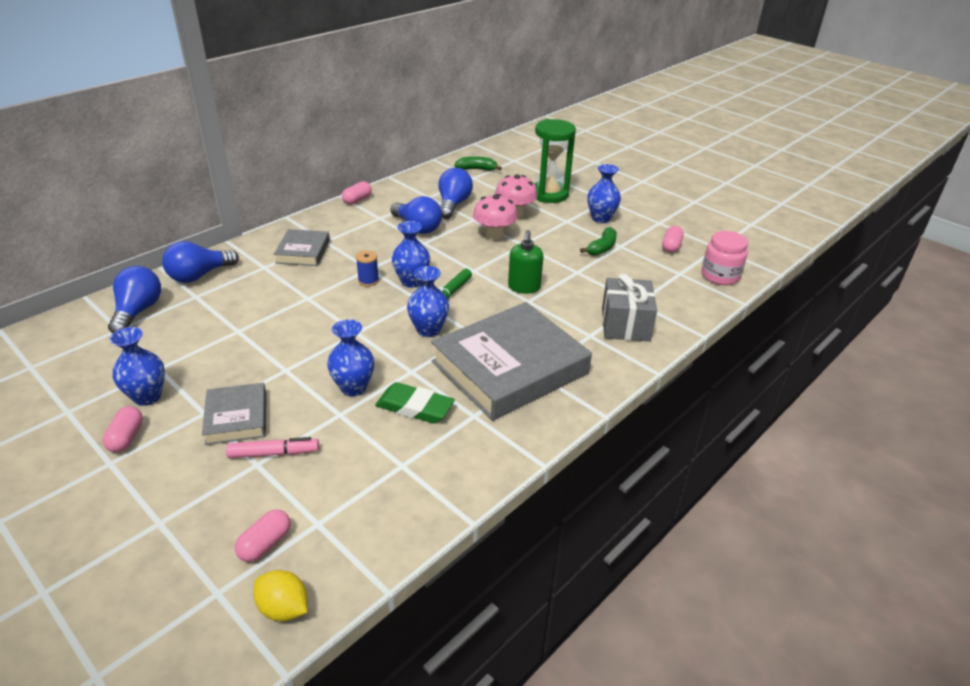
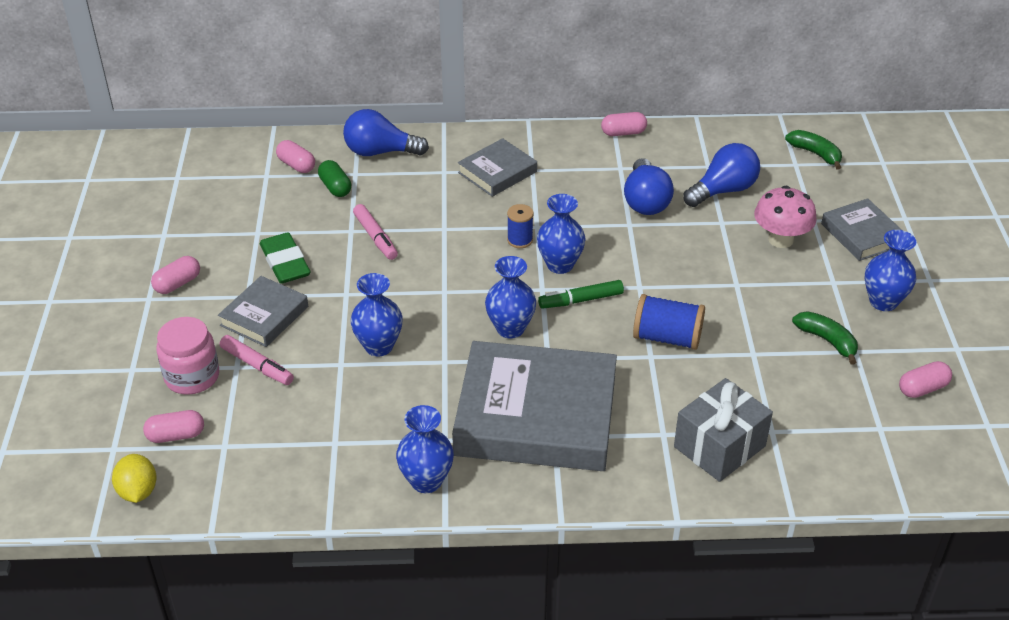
camera: 45 degrees right, 5 degrees up
blue light bulb [108,266,161,334] -> pink capsule [276,140,315,173]
blue vase [110,327,165,406] -> blue vase moved to [396,405,454,493]
green eraser [375,382,455,423] -> green eraser moved to [260,232,311,284]
pink mushroom [473,194,518,240] -> none
green soap dispenser [508,230,543,294] -> blue spool [633,294,705,350]
green hourglass [534,119,576,203] -> grey book [821,198,902,261]
green banana [580,227,617,256] -> green banana turned 120 degrees counterclockwise [792,311,858,364]
pink jar [701,231,748,285] -> pink jar moved to [156,317,219,395]
none -> green capsule [318,160,351,197]
none -> pink marker [353,204,398,260]

